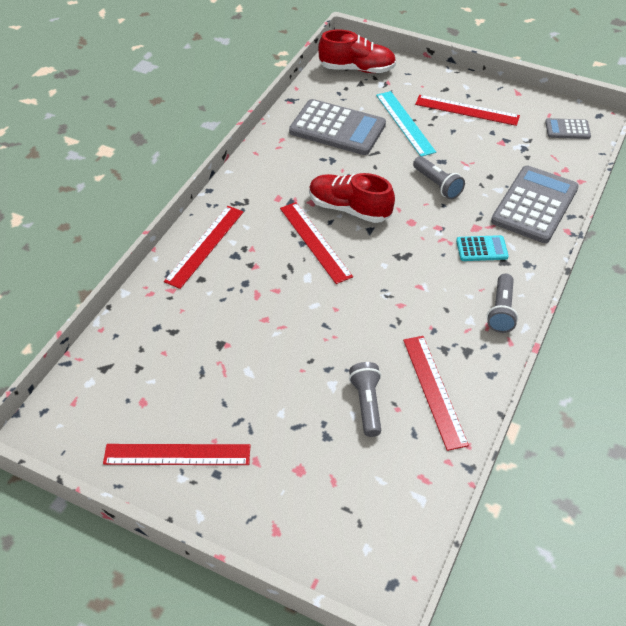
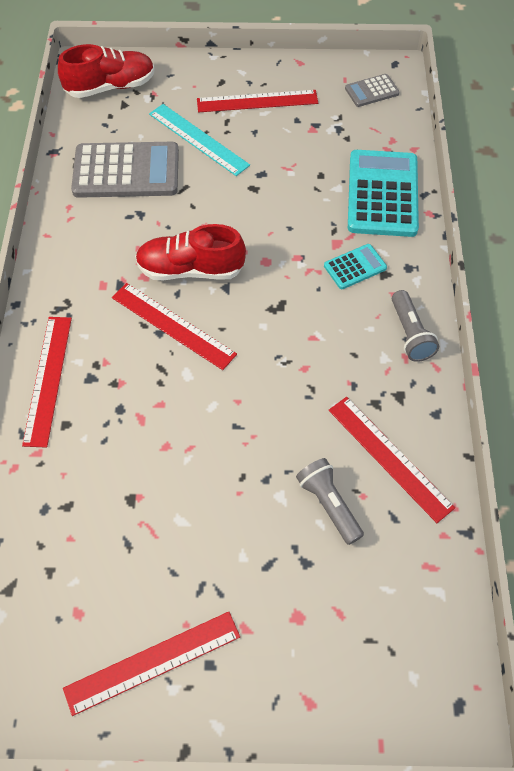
camera: 25 degrees left, 10 degrees up
grey flashlight [413,156,465,199] -> none
grey calculator [491,166,579,243] -> turquoise calculator [348,150,419,237]

